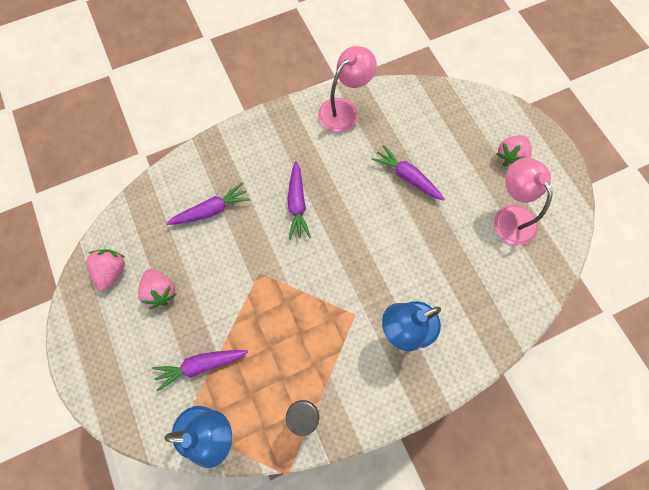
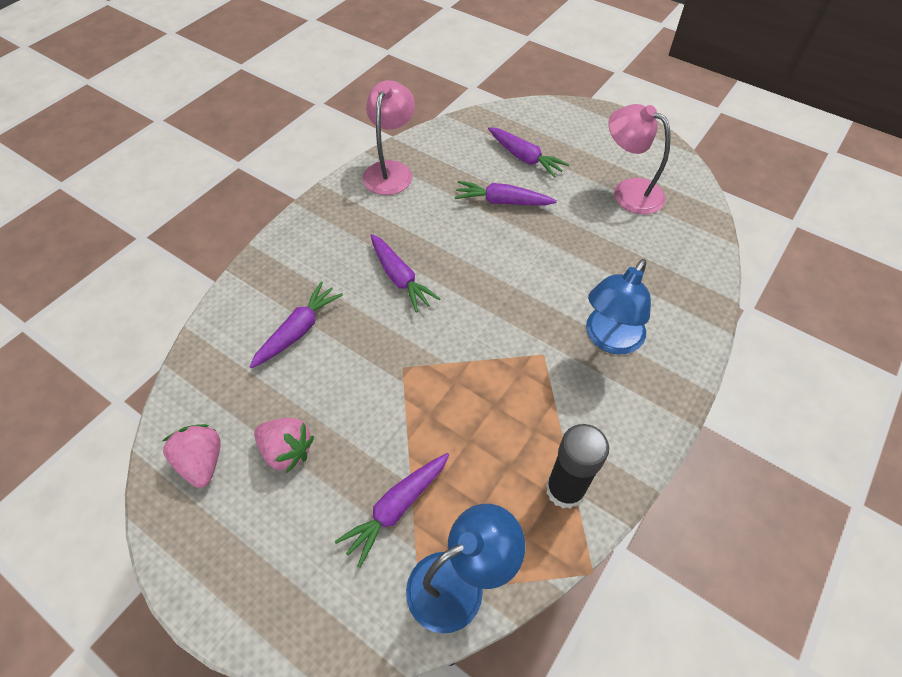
camera: 30 degrees left, 15 degrees down
pink strawberry [496,135,532,167] -> none
none -> purple carrot [488,127,569,178]

